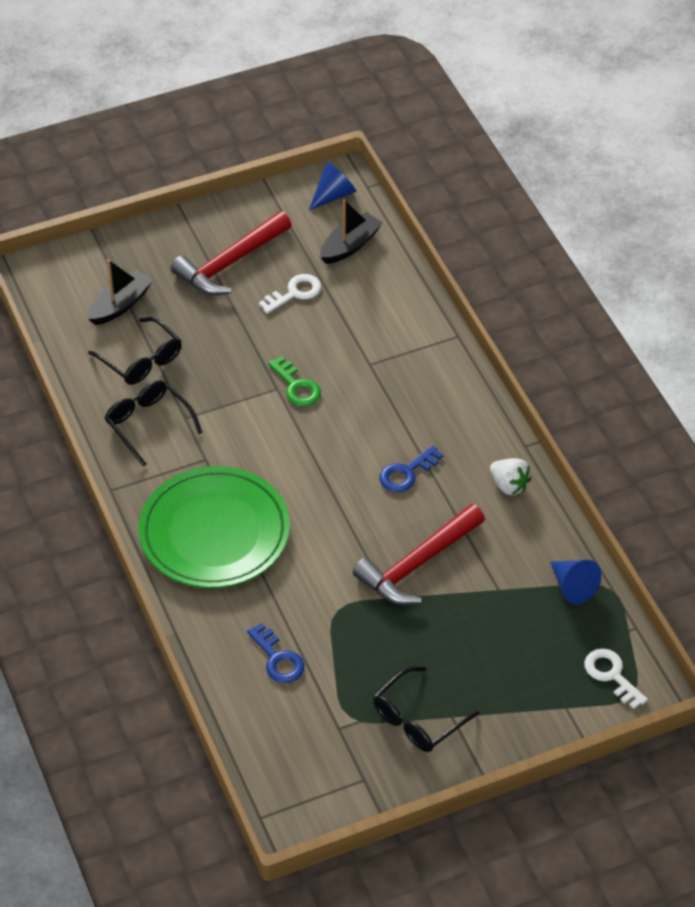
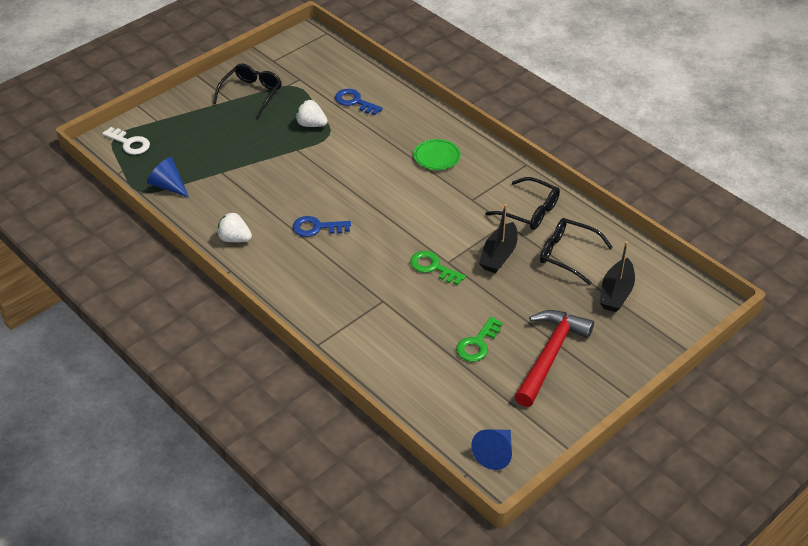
camera: 160 degrees right, 5 degrees down
green plate [138,466,290,588] -> green plate [414,139,461,170], size x0.42
white key [259,274,321,314] -> green key [456,317,503,362]
black boat [320,199,383,264] -> black boat moved to [479,204,517,273]
red hammer [353,504,485,605] -> none
blue key [379,445,443,492] -> blue key turned 120 degrees counterclockwise [293,216,351,237]
none -> white strawberry [296,100,328,127]

